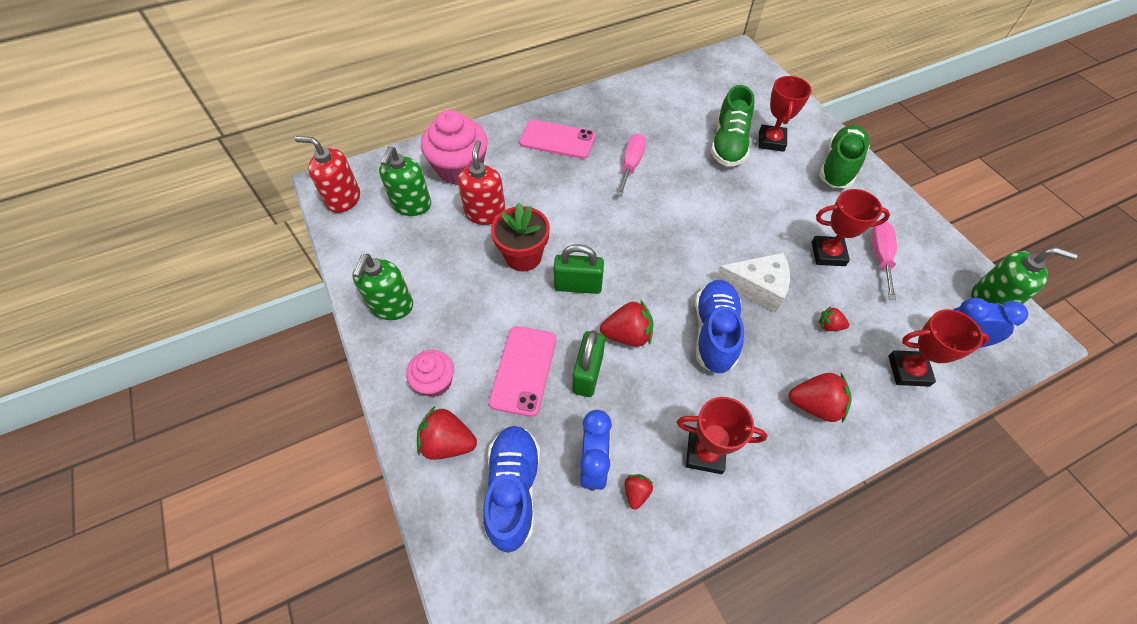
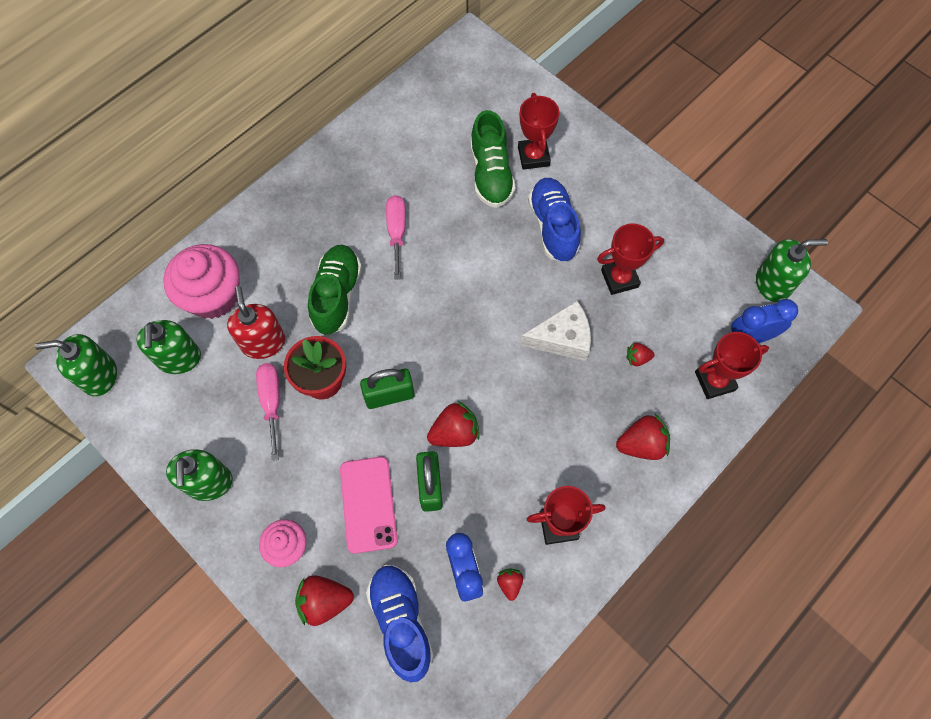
camera: 20 degrees left, 10 degrees up
red soap dispenser [295,136,360,213] -> green soap dispenser [35,334,117,396]
pink phone [519,120,595,159] -> none
blue shoe [695,280,744,374] -> blue shoe moved to [528,178,581,262]
green shoe [819,125,870,188] -> green shoe moved to [308,245,362,335]
pink screwdriver [871,222,897,300] -> pink screwdriver moved to [256,363,280,461]

